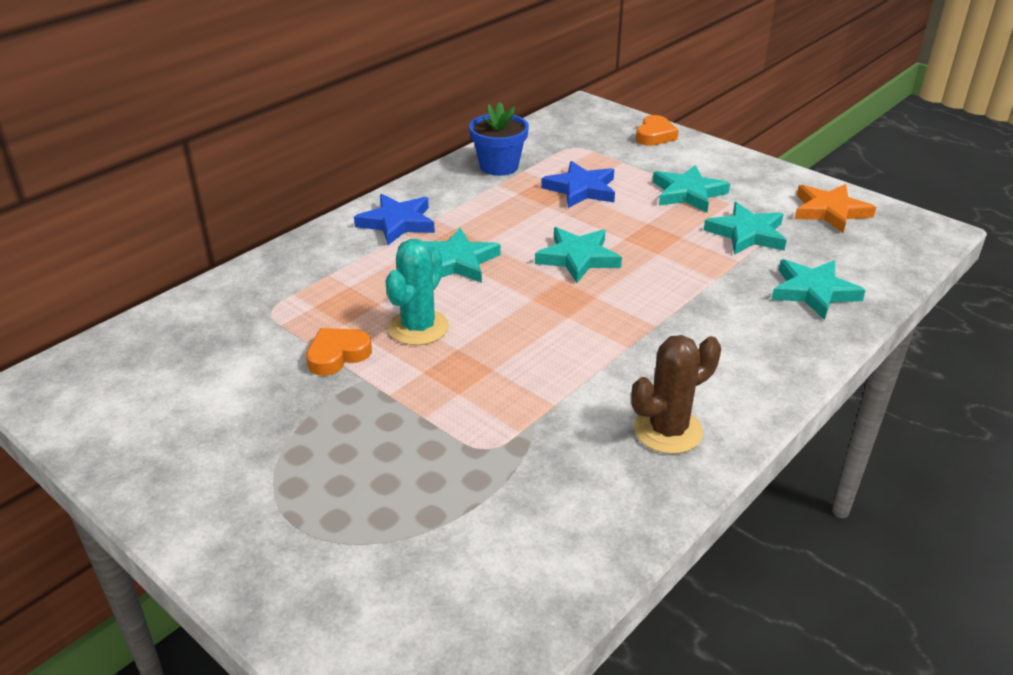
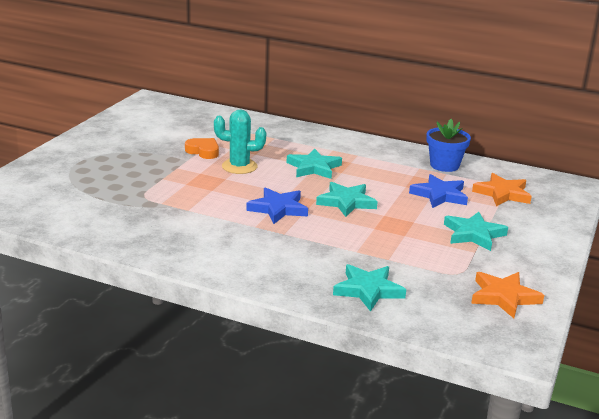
camera: 70 degrees right, 10 degrees down
blue star [354,194,435,245] -> blue star moved to [246,187,308,224]
brown cactus [631,335,721,454] -> none
orange heart [636,115,679,146] -> none
turquoise star [704,202,787,255] -> none
none -> orange star [472,173,532,206]

